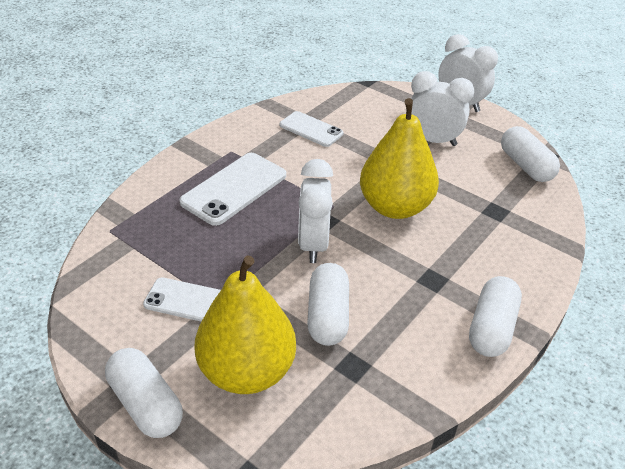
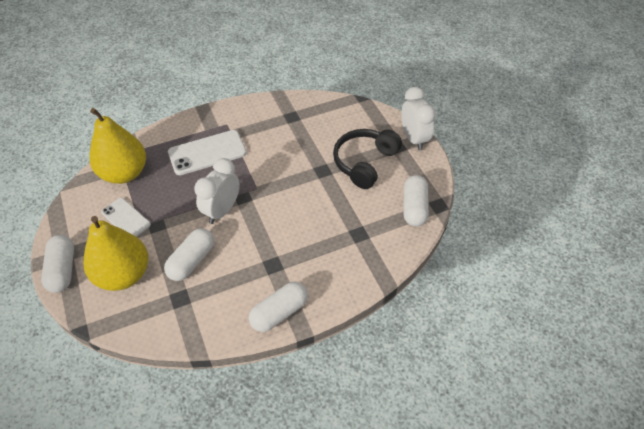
camera: 30 degrees right, 10 degrees up
white phone [280,111,343,147] -> none
yellow pear [360,98,439,219] -> yellow pear moved to [90,108,146,184]
white clock [411,71,474,146] -> black headphones [333,129,402,189]

